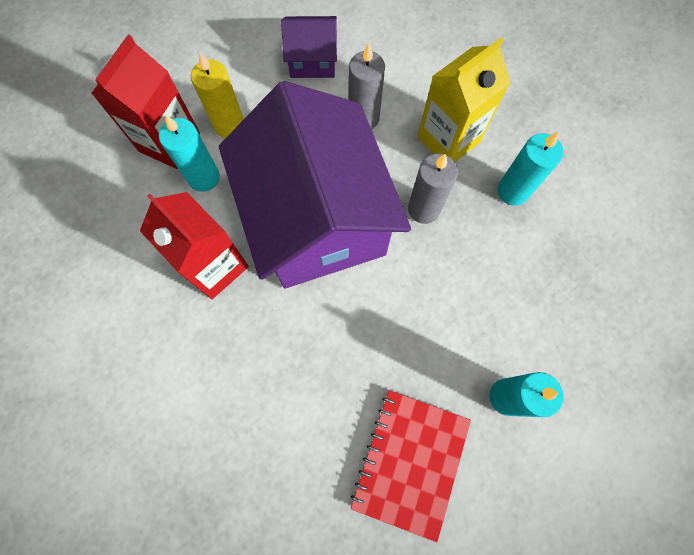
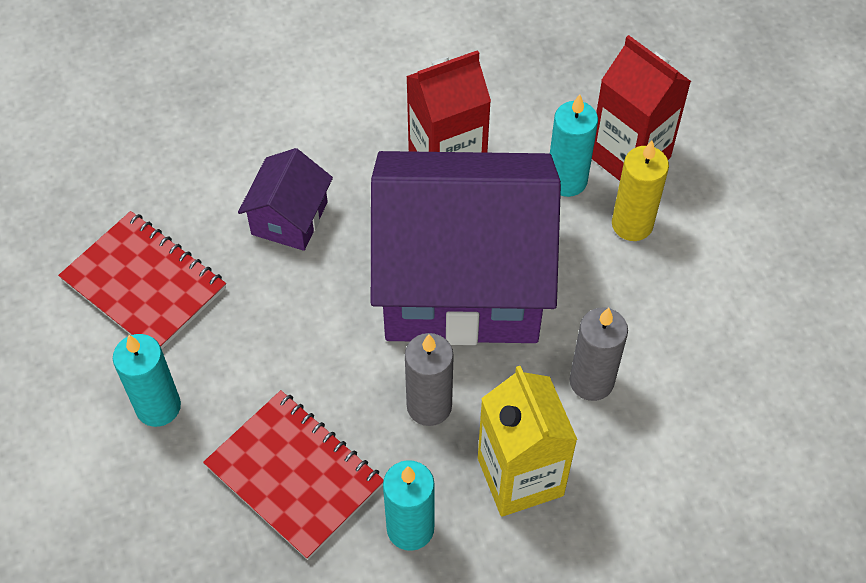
camera: 110 degrees right, 15 degrees down
purple house [281,16,337,78] -> purple house moved to [238,148,333,251]
none -> red notebook [203,390,383,560]

